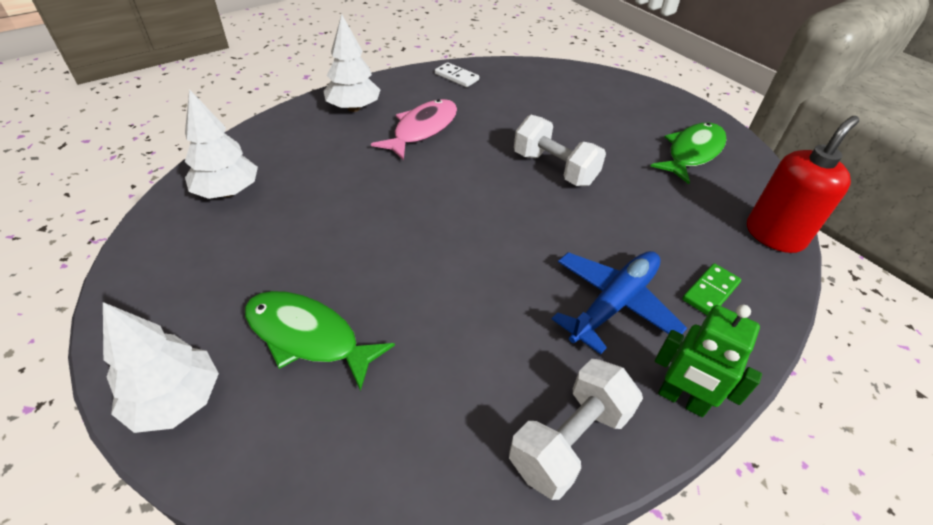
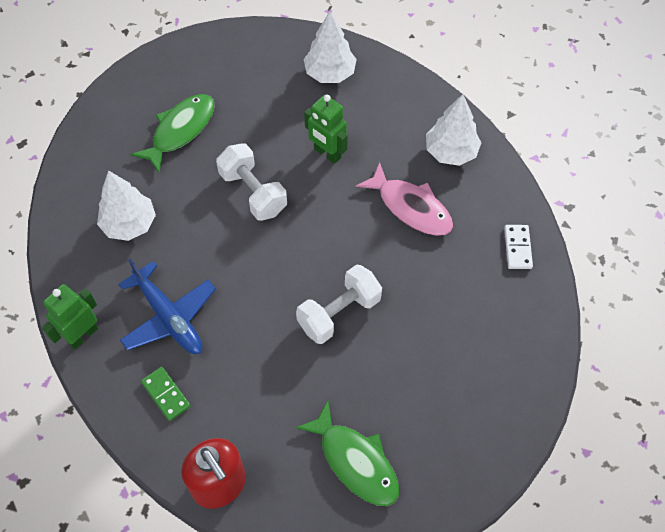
camera: 100 degrees right, 15 degrees up
white tree [103,302,219,433] -> white tree moved to [97,170,156,241]
white domino [435,62,479,87] -> white domino turned 45 degrees counterclockwise [504,225,533,269]
white dumbbell [509,359,643,500] -> white dumbbell moved to [216,143,287,221]
none -> green robot [304,95,348,164]

